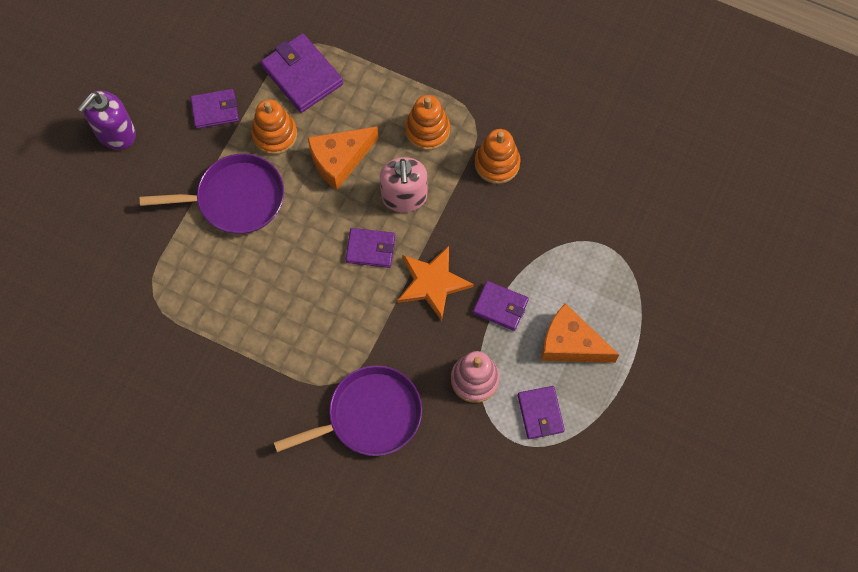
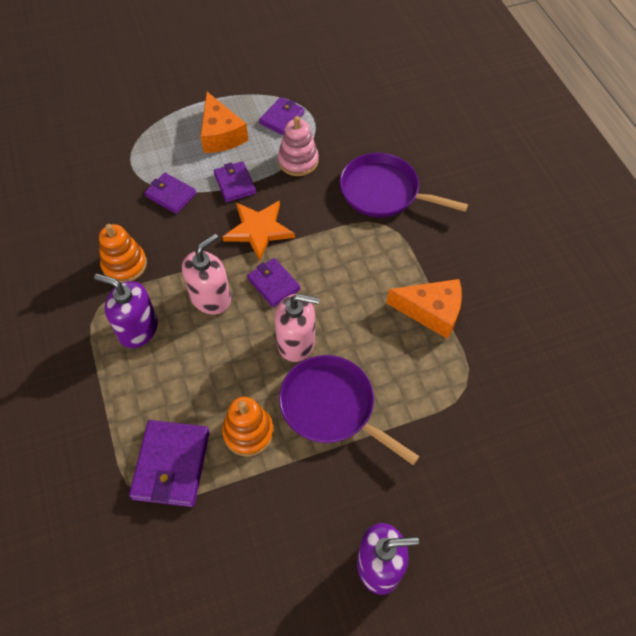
camera: 135 degrees left, 10 degrees down
purple wallet [190,89,239,129] -> purple wallet moved to [144,173,196,214]
orange cheese [307,127,378,190] -> orange cheese moved to [387,279,462,339]
orange stacking toy [405,95,450,150] -> purple soap dispenser [94,274,158,348]
none -> pink soap dispenser [275,294,320,362]

